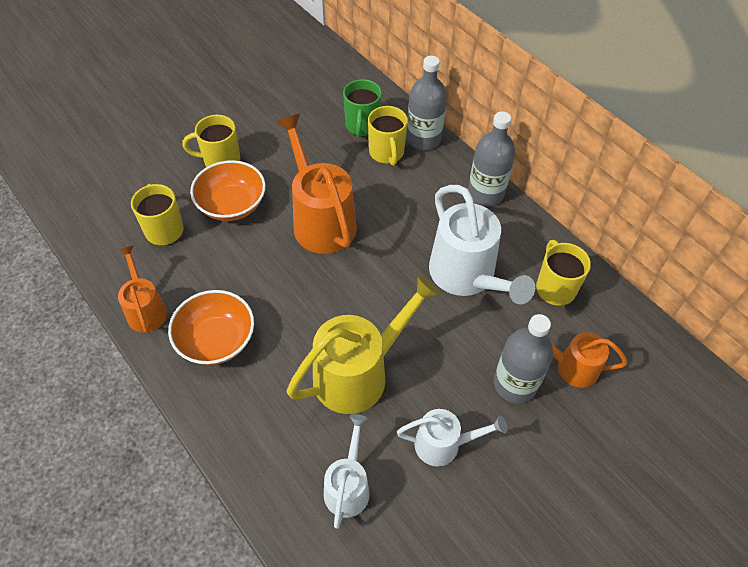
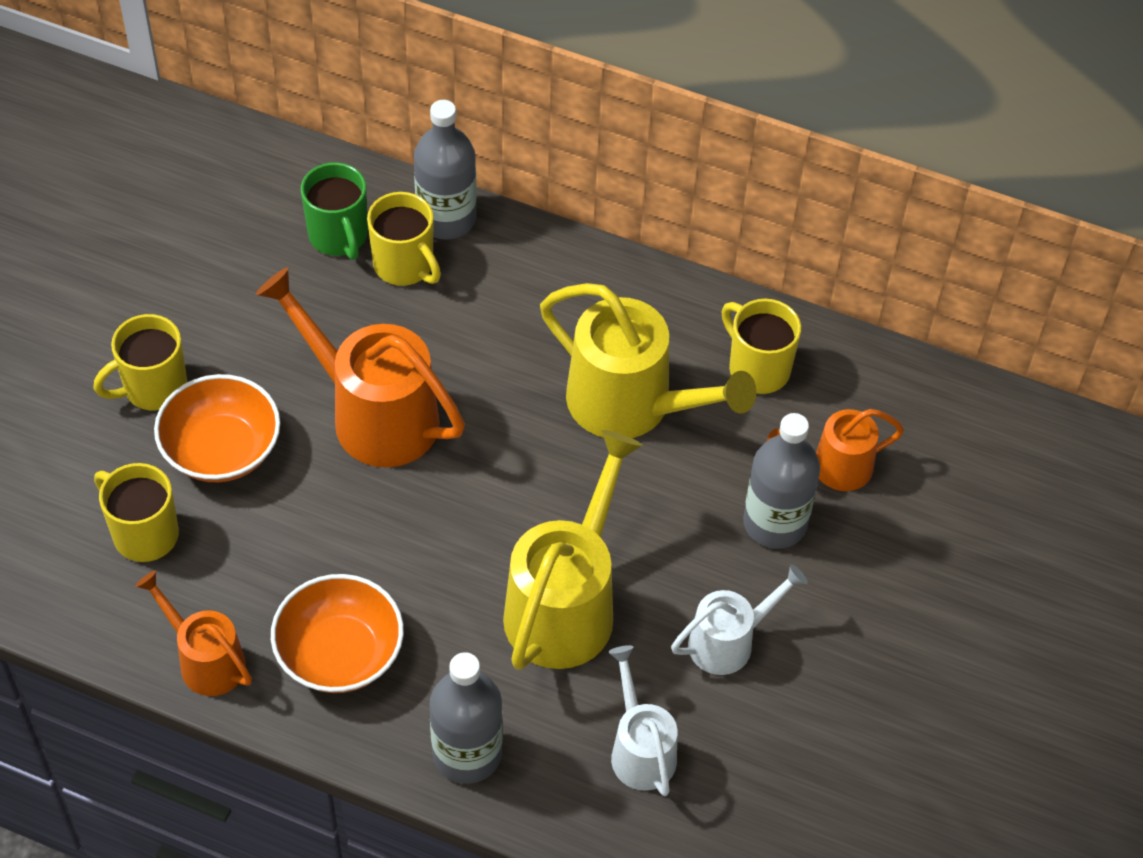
camera: 30 degrees left, 0 degrees up
white watering can [429,185,535,304] -> yellow watering can [540,283,757,438]
grey bottle [468,111,515,206] -> grey bottle moved to [430,652,503,784]

